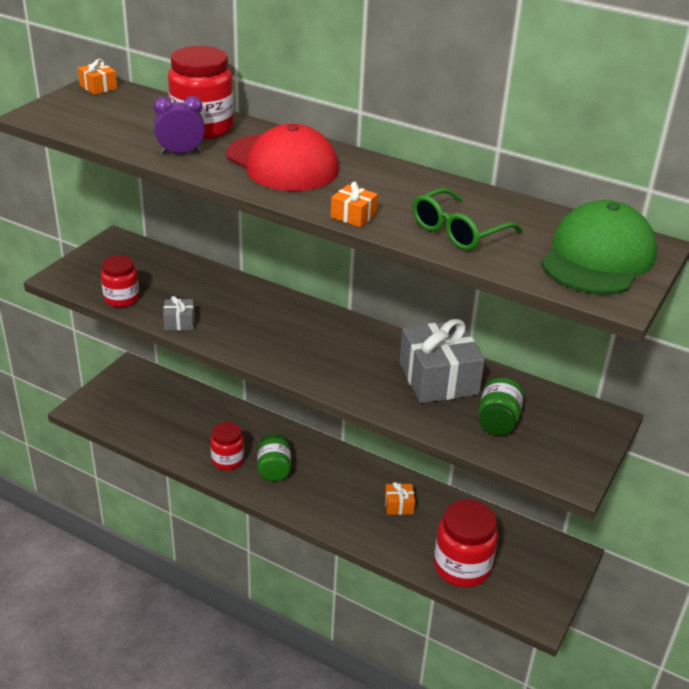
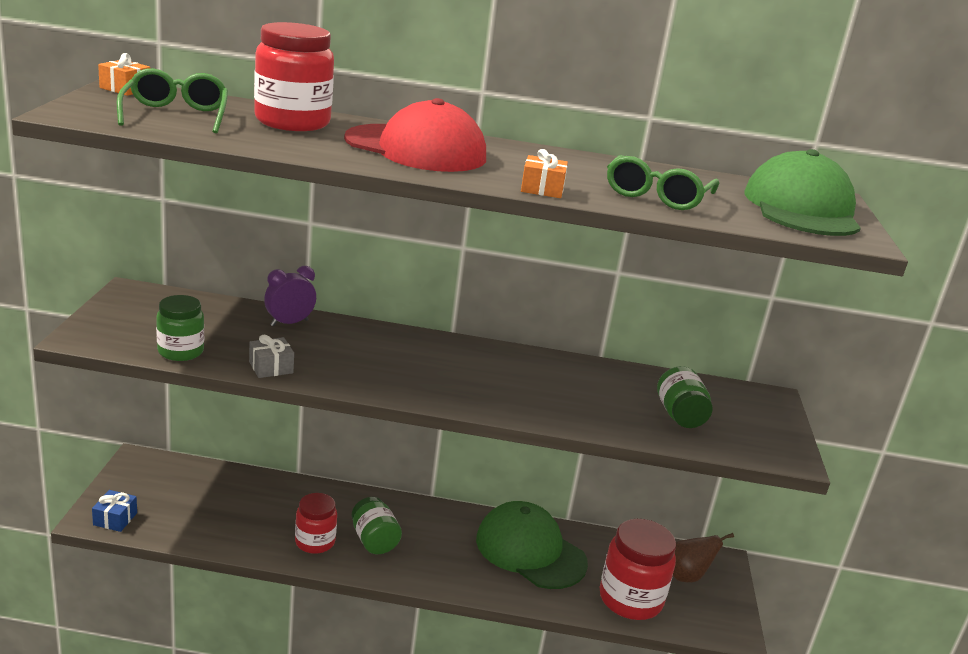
camera: 25 degrees left, 10 degrees down
red jar [101,255,139,307] -> green jar [156,295,204,361]
purple clock [154,96,205,154] -> purple clock moved to [264,266,316,326]
orange gift [385,482,415,515] -> green cap [476,501,588,589]
grey gift [399,319,485,403] -> none
none -> blue gift [92,490,137,532]
none -> green glasses [117,68,228,133]
none -> brown pear [673,533,734,582]

